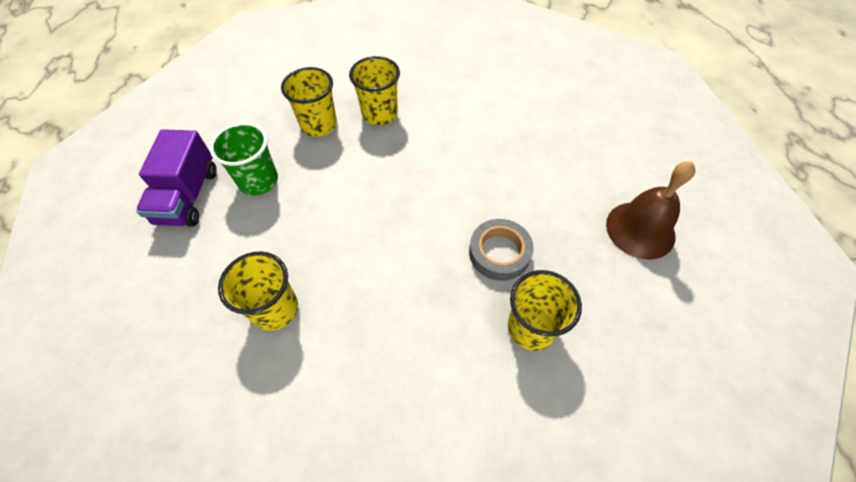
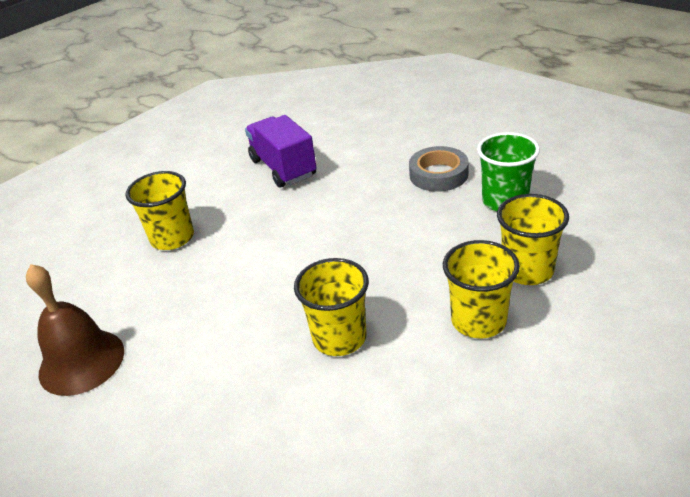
camera: 150 degrees right, 20 degrees down
purple truck [136,129,217,227] -> purple truck moved to [245,115,317,188]
yellow cup [218,251,298,331] -> yellow cup moved to [294,258,369,356]
grey tape [469,219,534,281] -> grey tape moved to [409,146,469,192]

